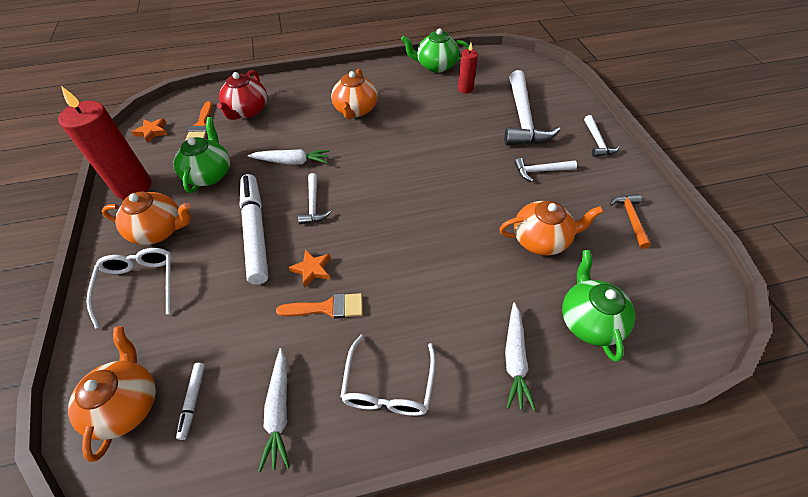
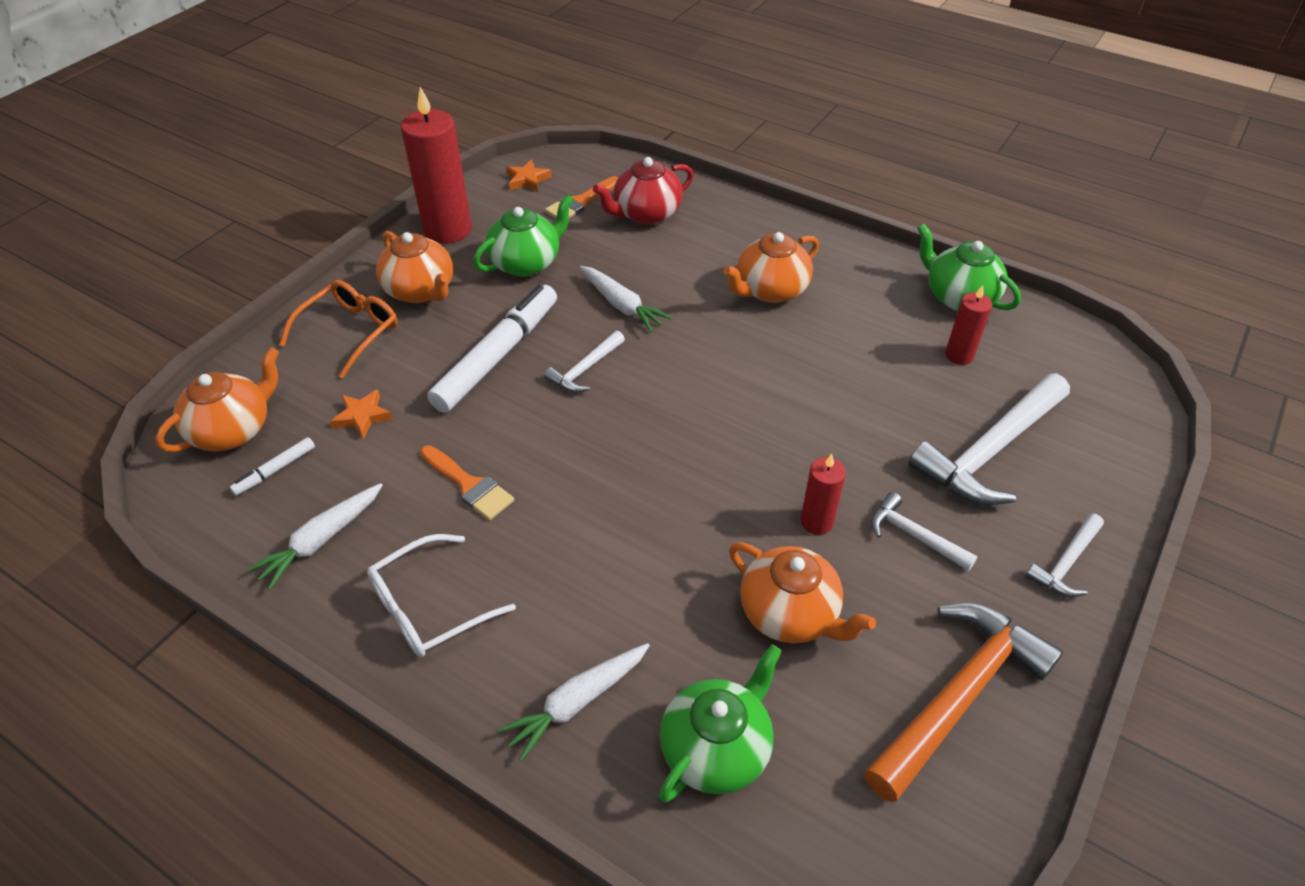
camera: 45 degrees right, 5 degrees down
white glasses [86,248,172,329] -> orange glasses [279,280,398,379]
orange star [289,249,331,288] -> orange star moved to [330,389,393,439]
orange hammer [610,194,651,249] -> orange hammer [864,603,1063,802], size x1.98
none -> red candle [800,454,846,535]

